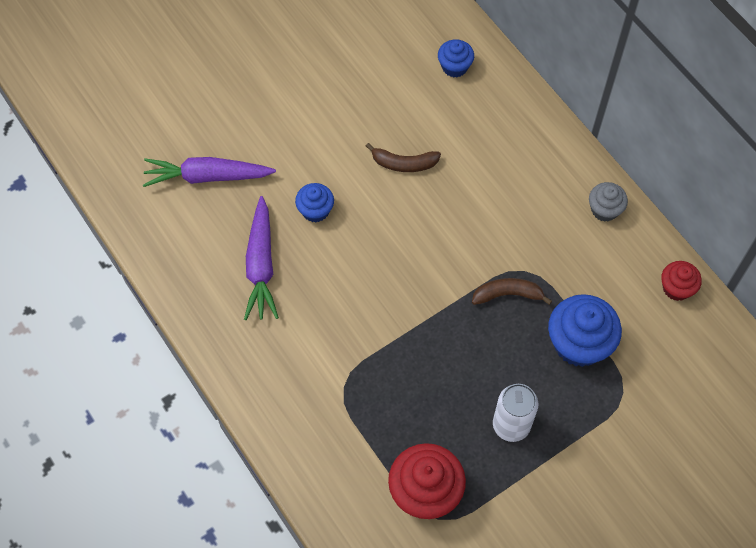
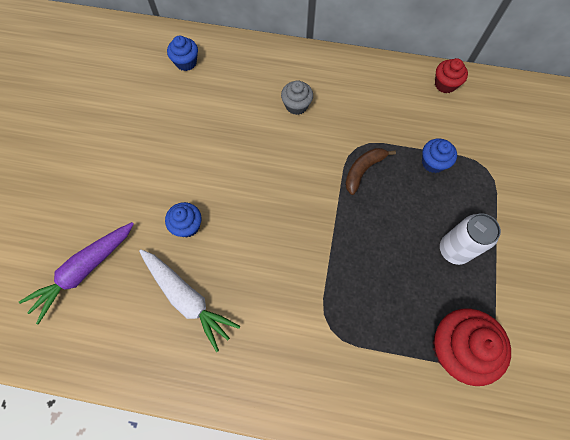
camera: 45 degrees left, 5 degrees up
purple carrot [244,196,279,320] -> white carrot [139,249,240,352]
brown banana [366,143,441,172] -> none
blue cupcake [548,294,622,367] -> blue cupcake [422,138,457,173], size x0.57
grey cupcake [589,182,628,222] -> grey cupcake moved to [281,80,313,115]

